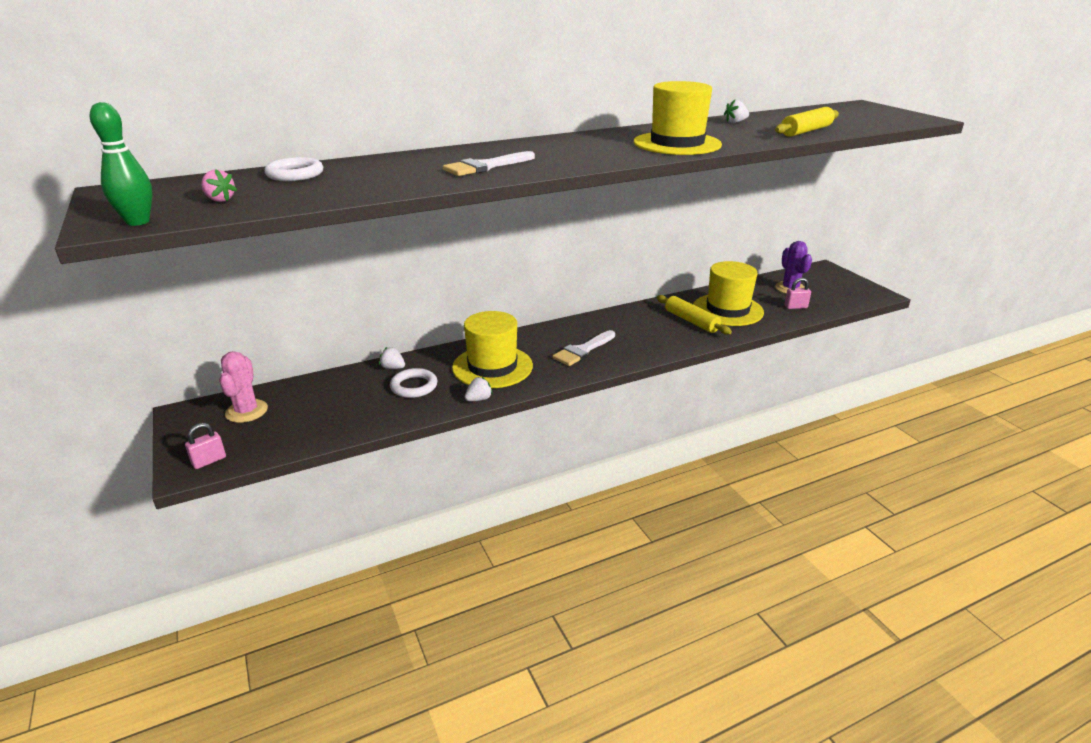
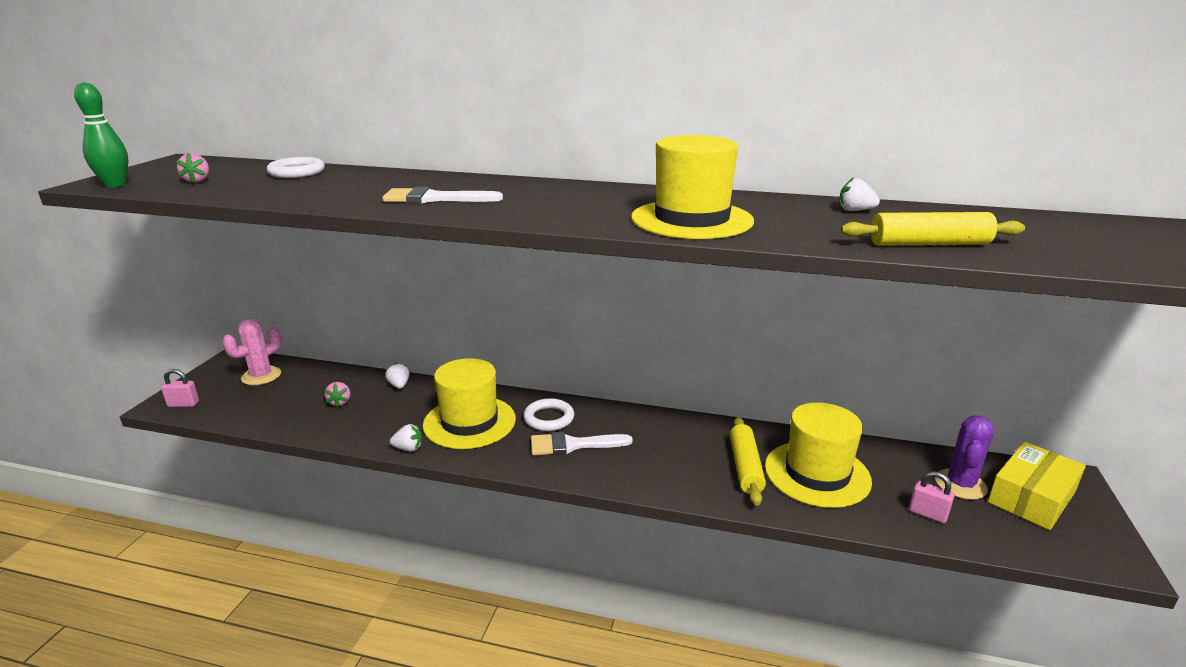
camera: 40 degrees right, 5 degrees down
white ring [390,368,438,398] -> white ring moved to [523,398,574,431]
none -> pink strawberry [325,382,351,407]
none -> yellow box [988,442,1086,530]

